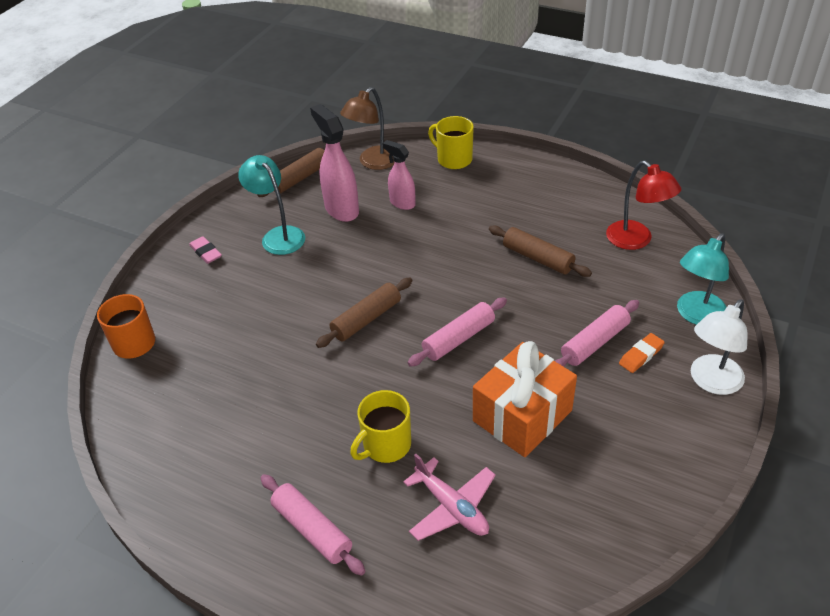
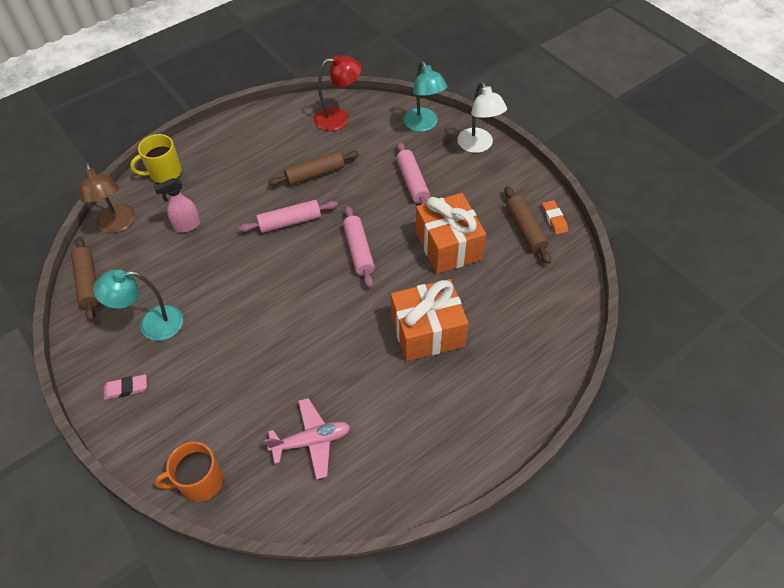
camera: 65 degrees left, 10 degrees up
pink rolling pin [261,474,365,576] -> pink rolling pin moved to [239,200,338,233]
pink spray bottle [310,104,359,222] -> none
brown rolling pin [316,277,412,348] -> brown rolling pin moved to [504,186,551,264]
yellow mug [350,390,411,463] -> orange gift [391,279,468,361]
pink plane [403,454,496,541] -> pink plane moved to [264,398,350,480]
orange eraser [619,333,665,373] -> orange eraser moved to [542,200,568,235]

